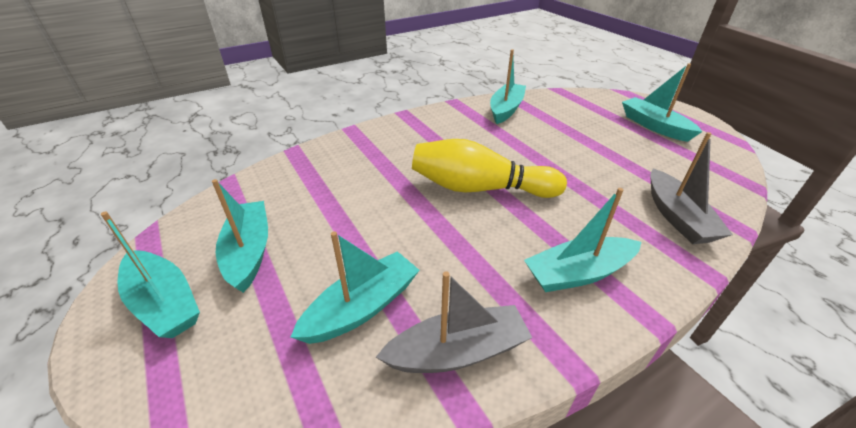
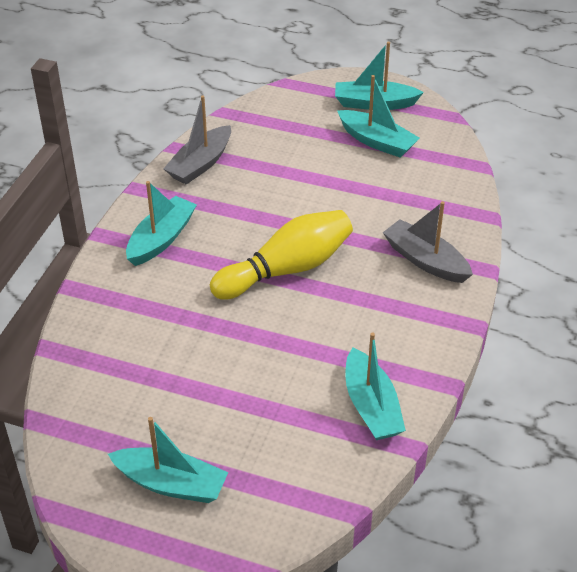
camera: 140 degrees right, 5 degrees up
turquoise boat [291,231,420,344] -> none
grey boat [650,132,733,244] -> grey boat moved to [383,201,473,283]

